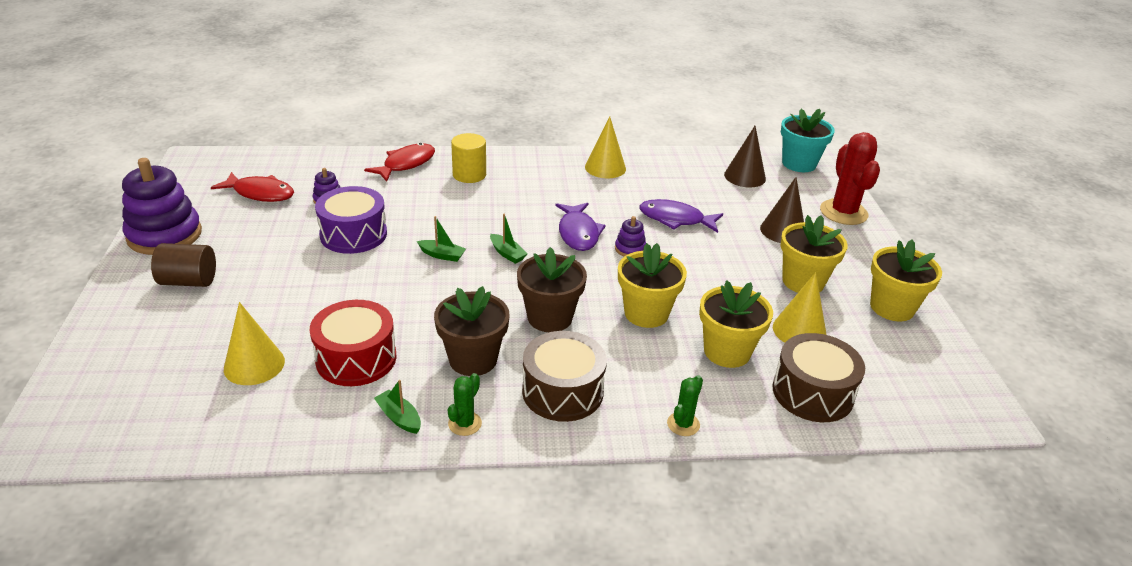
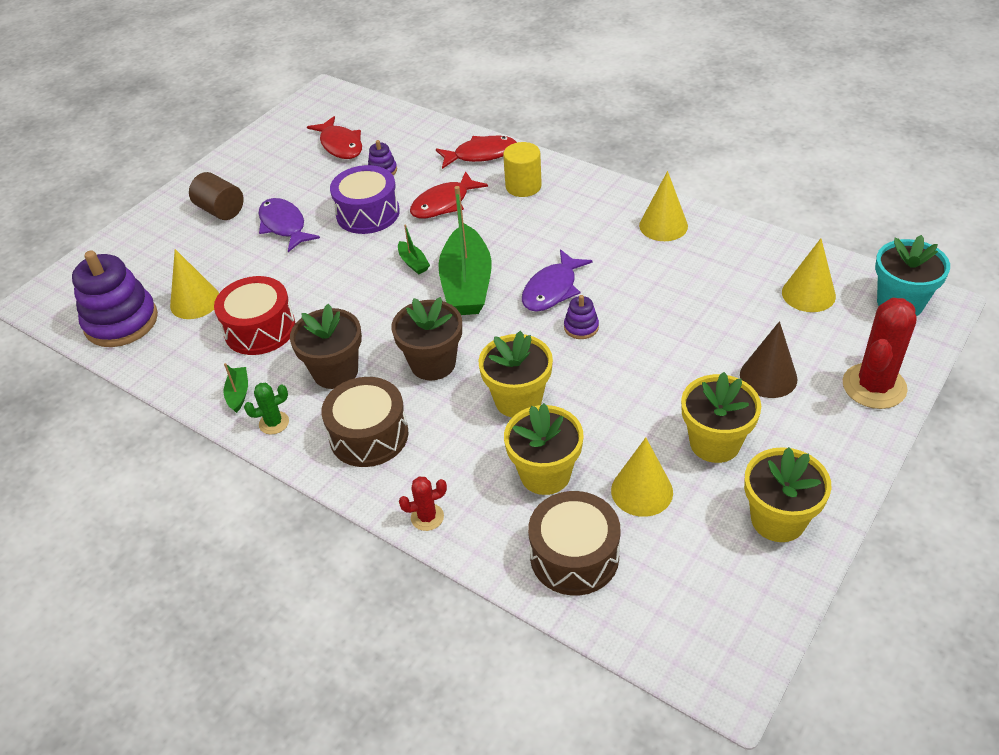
camera: 45 degrees right, 10 degrees up
purple stacking toy [122,158,202,255] -> purple stacking toy moved to [72,251,158,347]
green boat [490,214,527,264] -> green boat [438,186,492,315], size x2.37
purple fish [639,199,723,233] -> purple fish moved to [259,198,320,252]
green cactus [667,375,703,436] -> red cactus [399,477,447,531]
brown cone [724,126,766,187] -> yellow cone [782,239,836,312]
none -> red fish [410,171,488,218]

